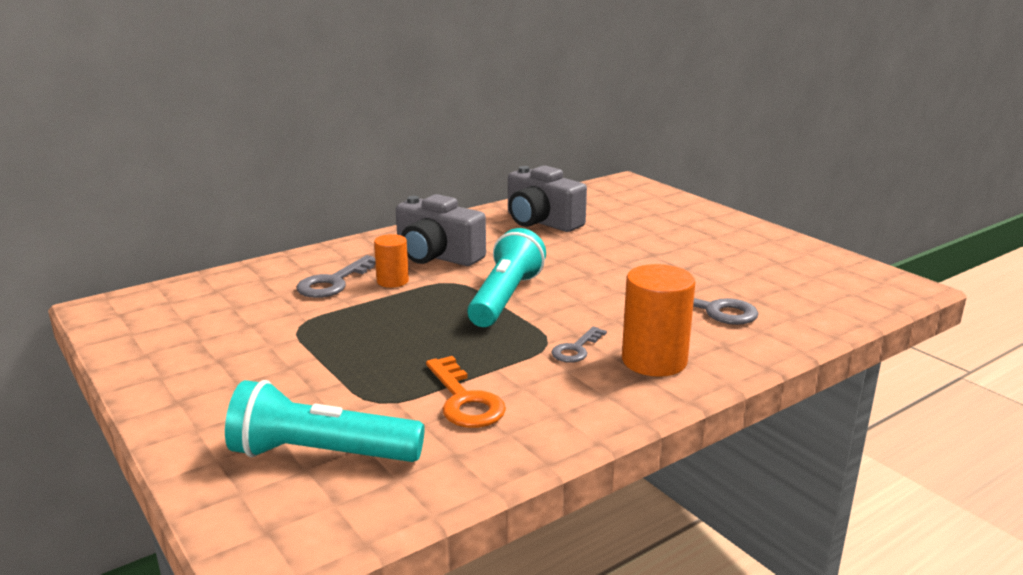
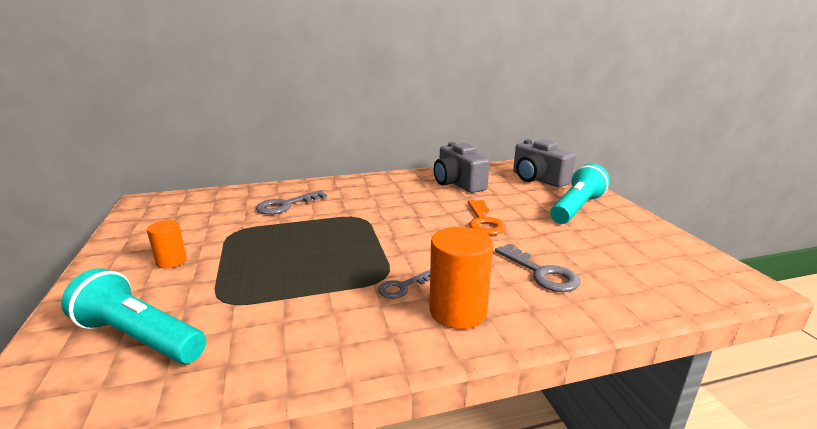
camera: 20 degrees right, 0 degrees up
orange cylinder [374,234,409,288] -> orange cylinder moved to [147,220,187,268]
grey camera [396,194,486,266] -> grey camera moved to [513,139,576,187]
orange key [426,356,506,428] -> orange key moved to [468,200,506,235]
turquoise flashlight [467,228,546,327] -> turquoise flashlight moved to [550,164,610,224]

